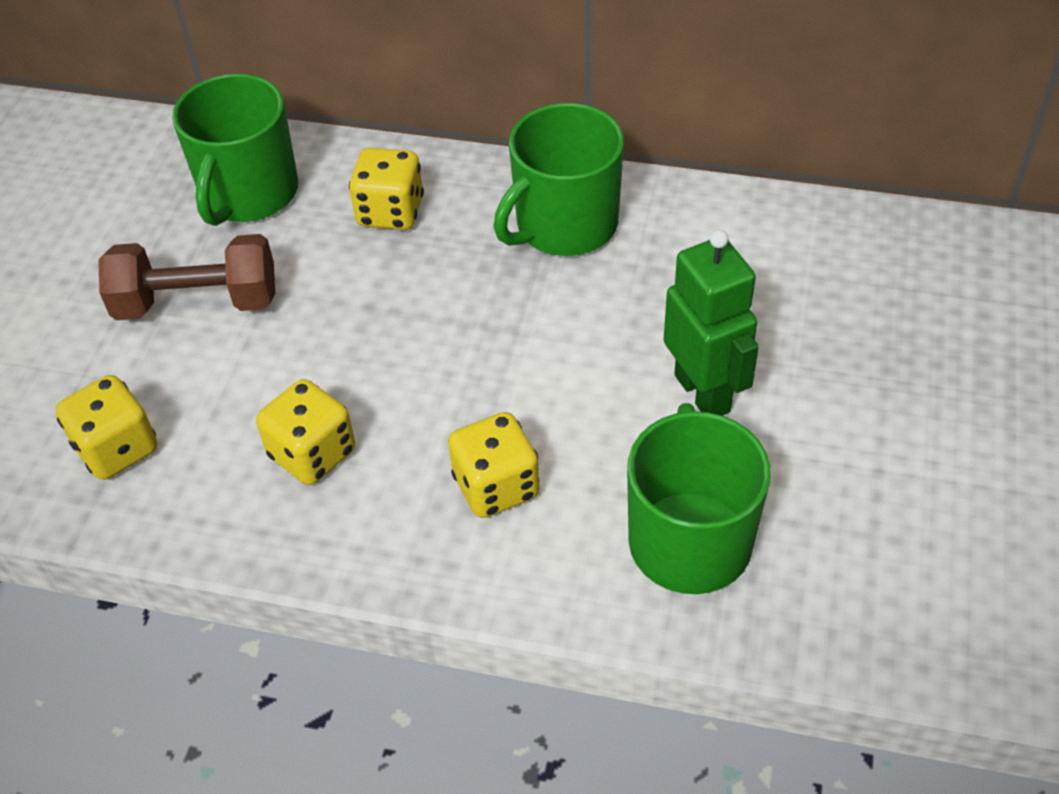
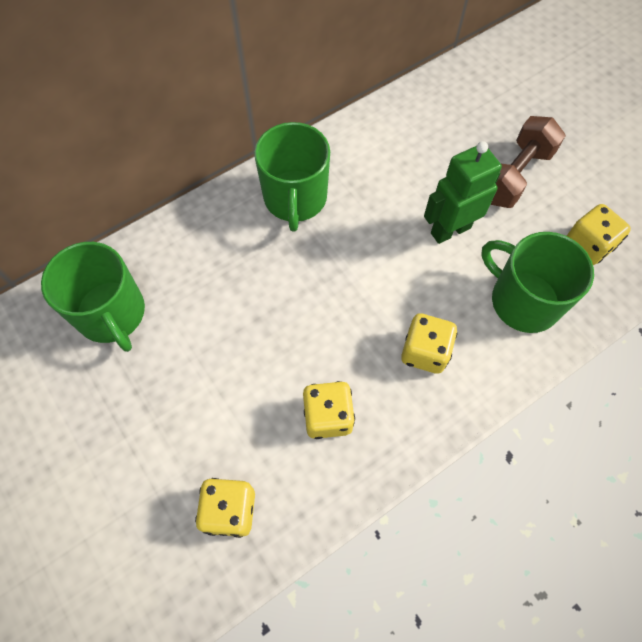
camera: 50 degrees left, 15 degrees up
brown dumbbell [98,234,275,320] -> brown dumbbell moved to [490,116,566,208]
yellow dice [349,148,424,230] -> yellow dice moved to [567,204,631,265]
green robot [664,230,759,416] -> green robot turned 45 degrees counterclockwise [424,141,502,244]

